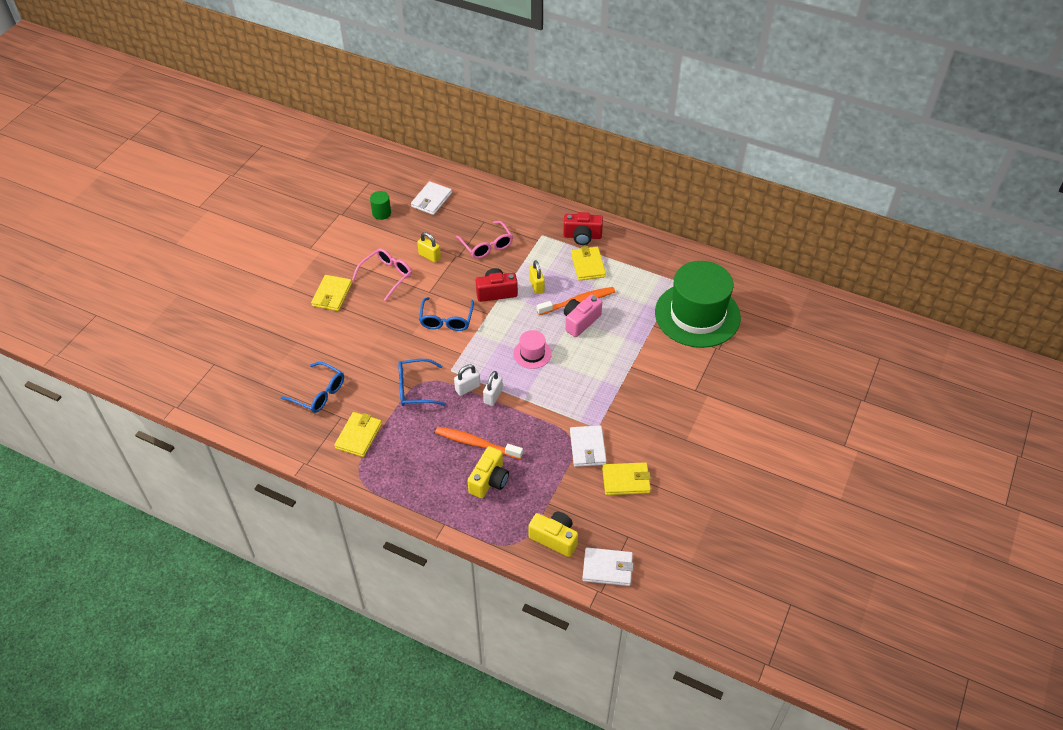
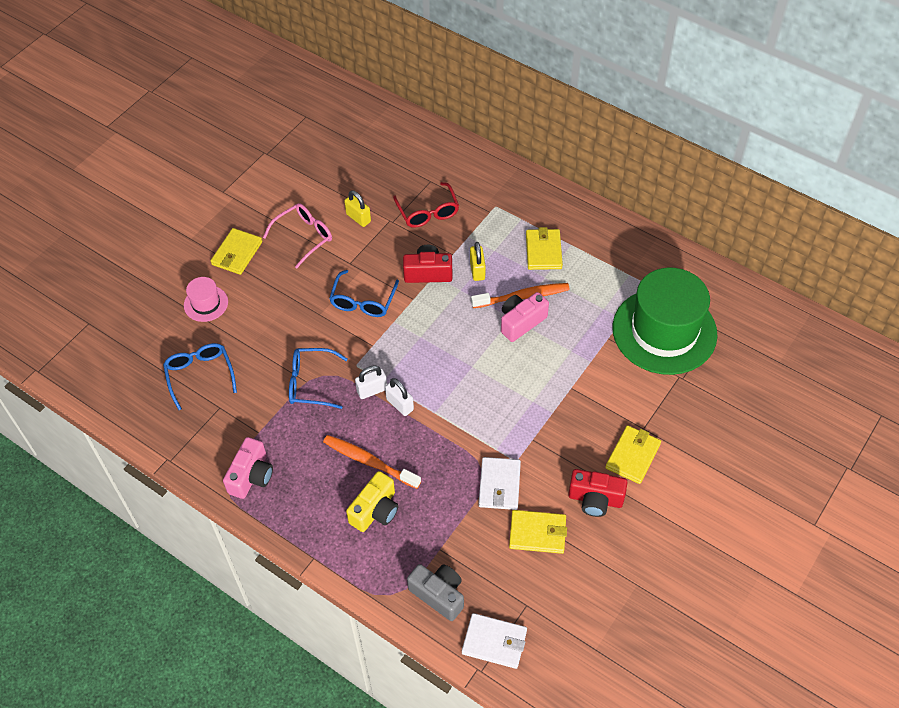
camera: 10 degrees right, 5 degrees up
blue glasses [281,362,344,413] -> blue glasses turned 150 degrees counterclockwise [163,343,237,410]
yellow wallet [334,412,382,457] -> yellow wallet moved to [605,425,661,484]
green cylinder [370,191,391,220] -> none
white wallet [411,181,452,215] -> none
pink glasses [456,221,513,259] -> red glasses [393,182,459,228]
white padlock [483,371,503,406] -> white padlock turned 75 degrees counterclockwise [385,378,414,416]
pink hat [513,330,552,369] -> pink hat moved to [184,277,228,322]
yellow camera [529,512,578,557] -> grey camera [407,564,464,621]
red camera [563,212,603,245] -> red camera moved to [568,469,628,517]
none -> pink camera [223,437,273,499]

